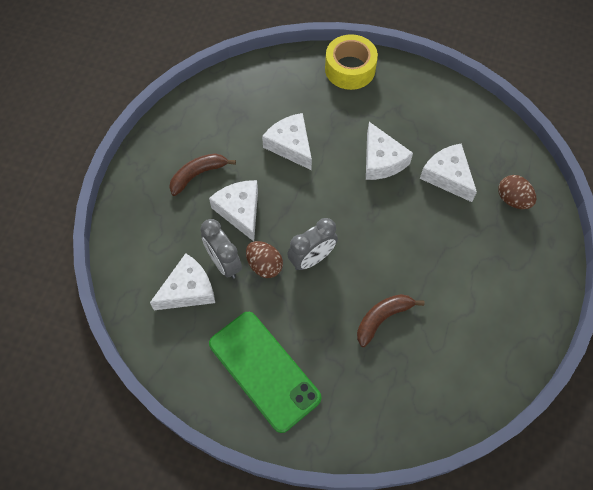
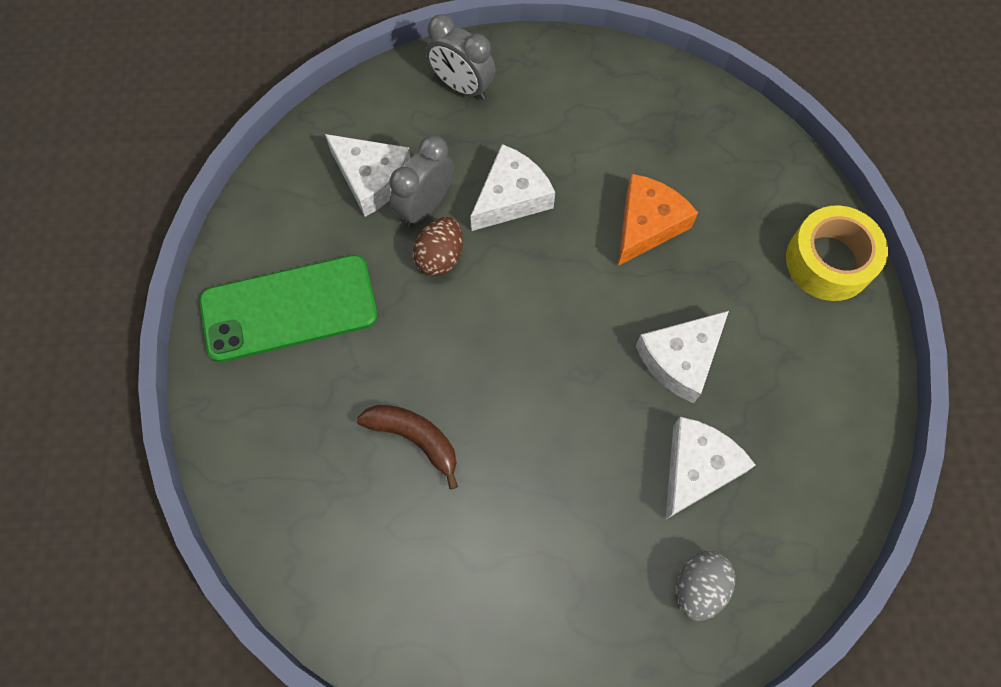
camera: 70 degrees right, 5 degrees up
brown banana [169,153,236,196] -> none
green phone [209,312,321,433] -> green phone turned 45 degrees clockwise [200,255,378,362]
white cheese [262,113,312,170] -> orange cheese [618,174,698,266]
grey clock [287,218,338,270] -> grey clock moved to [426,14,496,100]
brown egg [498,175,537,209] -> grey egg [677,551,736,621]

